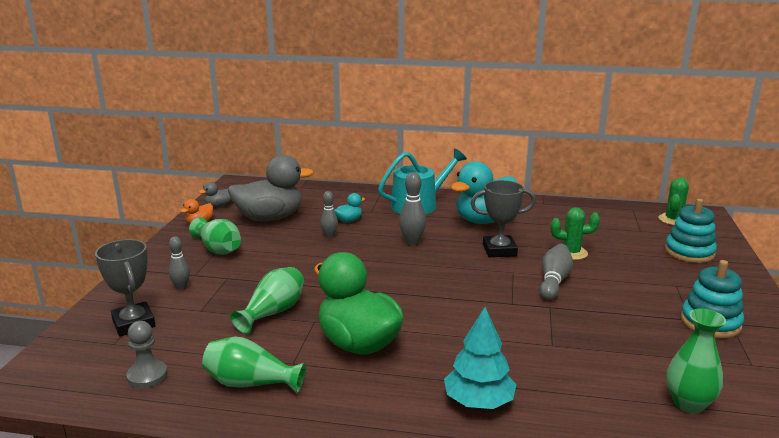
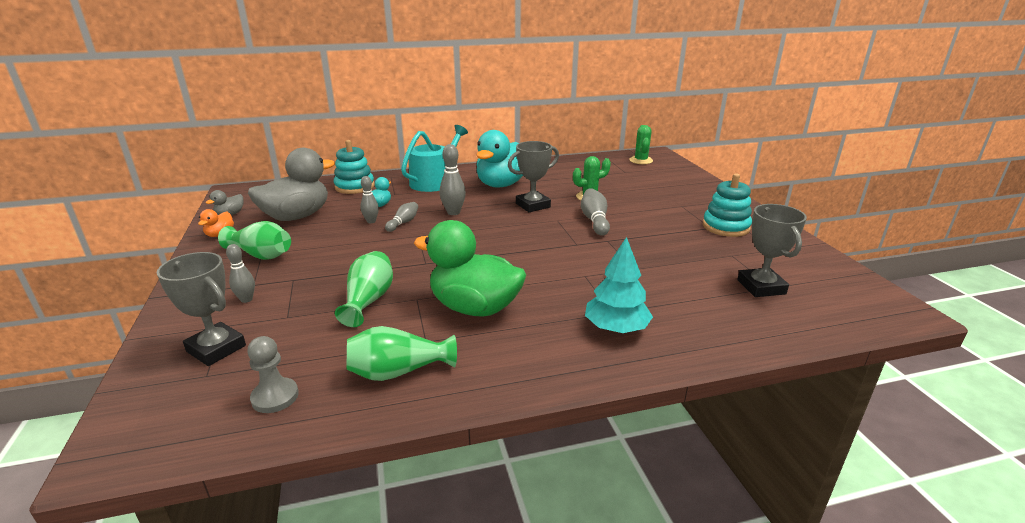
camera: 25 degrees left, 5 degrees up
turquoise stacking toy [665,199,717,263] -> turquoise stacking toy moved to [334,140,375,194]
green vase [666,309,726,413] -> grey trophy [737,204,807,297]
none -> grey bowling pin [385,202,418,232]

